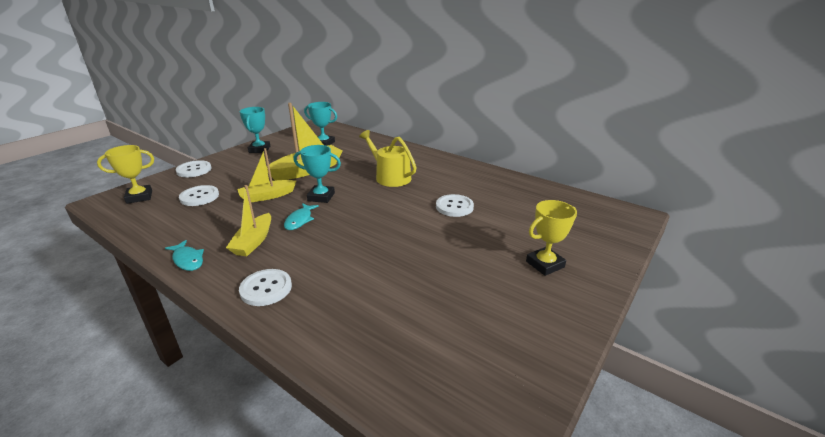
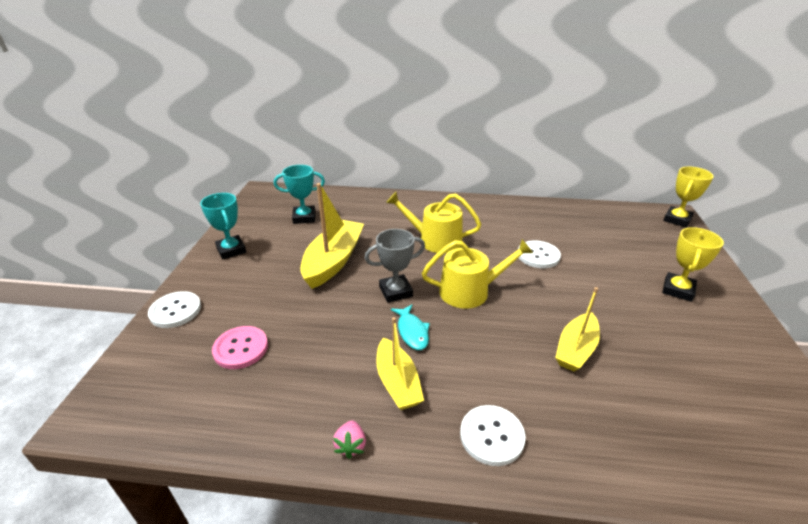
camera: 30 degrees left, 5 degrees up
yellow trophy [97,145,154,204] -> yellow trophy moved to [663,166,714,228]
turquoise fish [165,240,204,271] -> pink strawberry [333,420,366,459]
white button [179,185,219,206] -> pink button [212,326,268,369]
yellow boat [237,148,297,202] -> yellow boat moved to [555,287,600,371]
turquoise trophy [294,145,341,203] -> grey trophy [365,229,425,303]
none -> yellow watering can [422,239,533,309]

